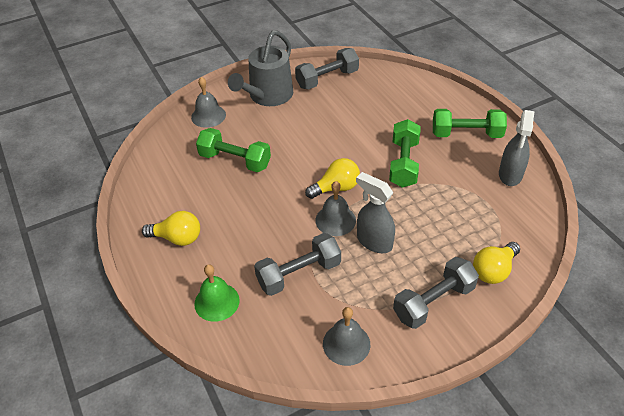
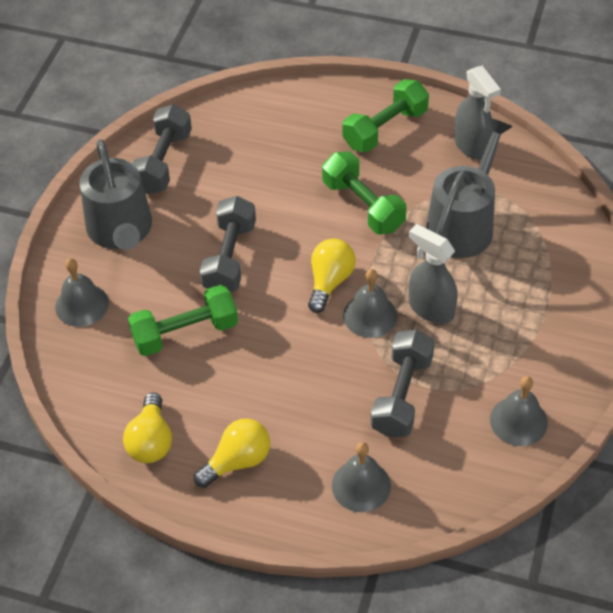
camera: 45 degrees left, 5 degrees up
green bell [194,264,240,322] -> grey bell [332,442,391,512]
grey spray bottle [356,172,395,253] -> grey spray bottle turned 45 degrees clockwise [409,224,458,324]
grey dumbbell [393,257,479,329] -> grey dumbbell moved to [200,196,256,292]
yellow light bulb [473,242,520,284] -> yellow light bulb moved to [123,393,172,463]
none -> grey watering can [426,118,513,258]

